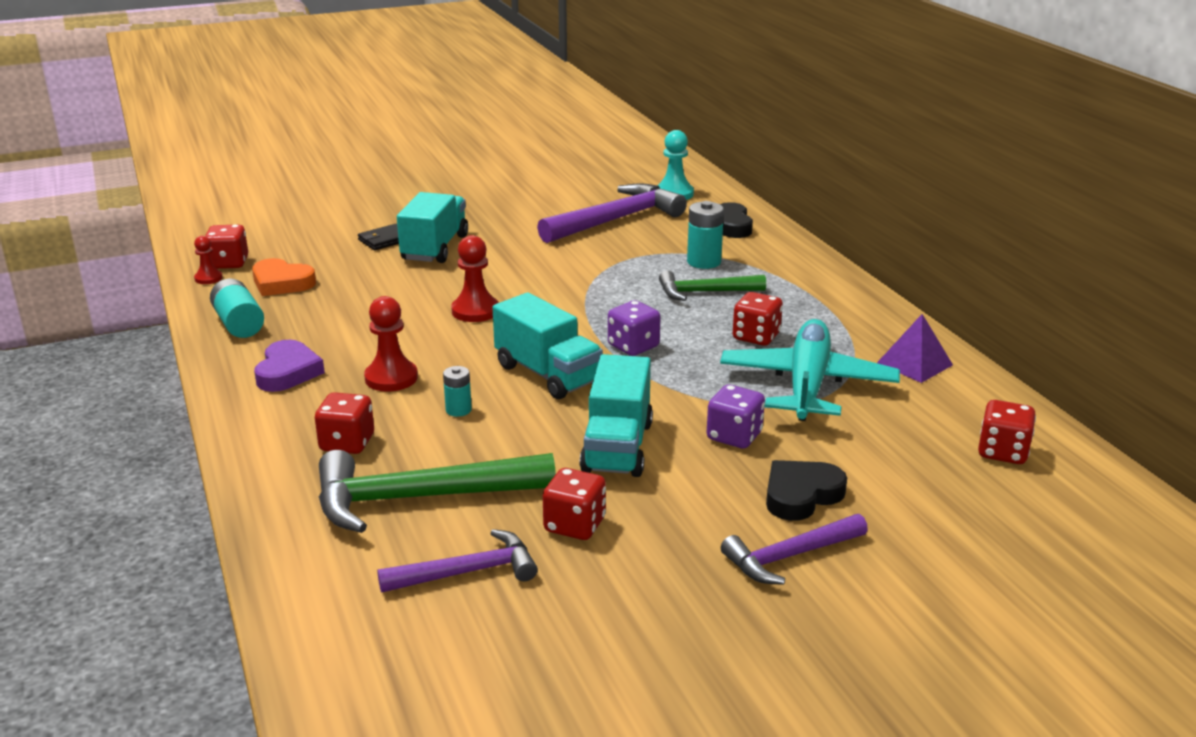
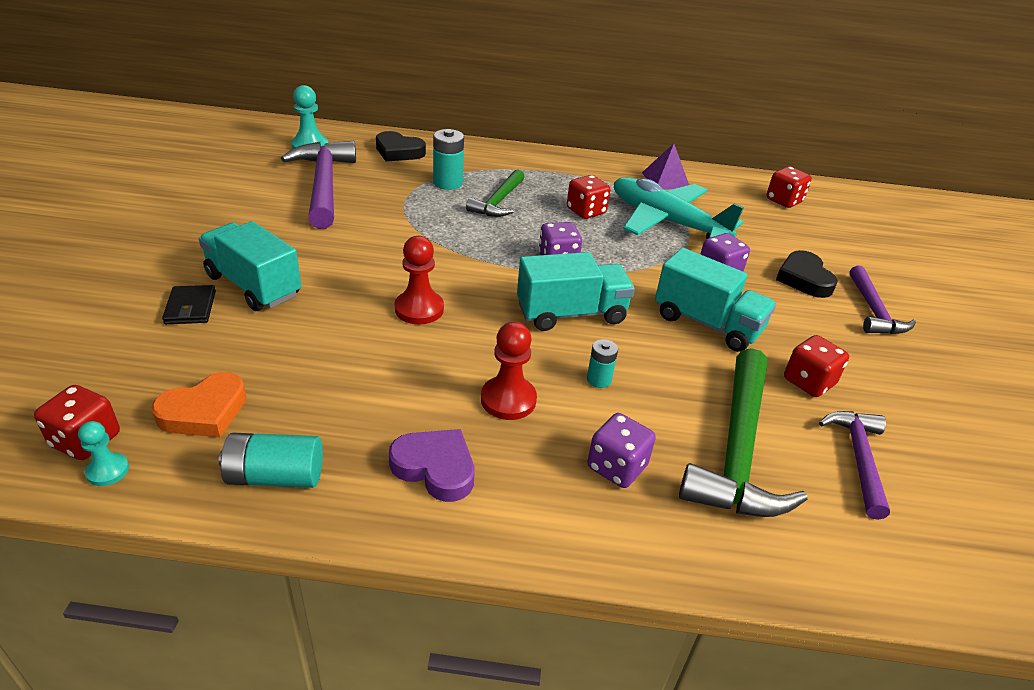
camera: 65 degrees left, 10 degrees up
red pawn [194,236,223,284] -> turquoise pawn [78,421,129,486]
red dice [315,392,374,454] -> purple dice [587,413,656,488]

